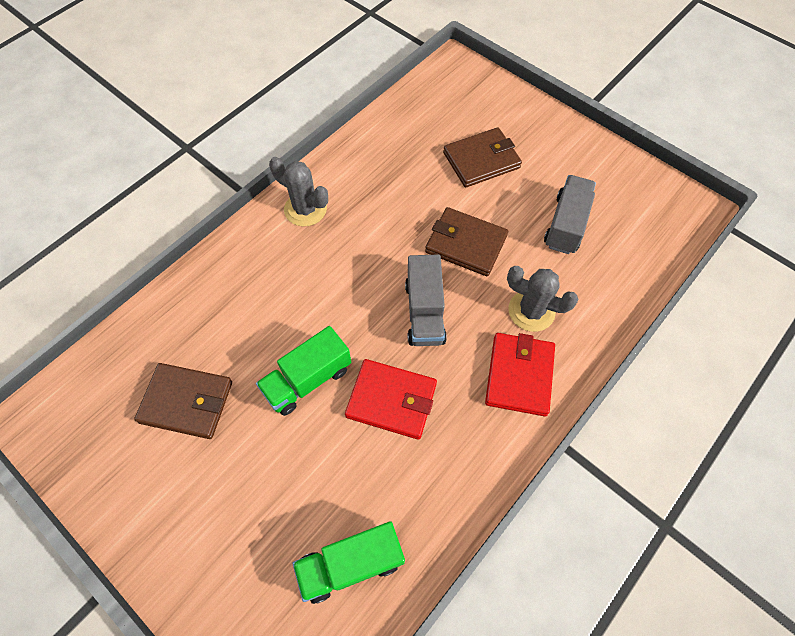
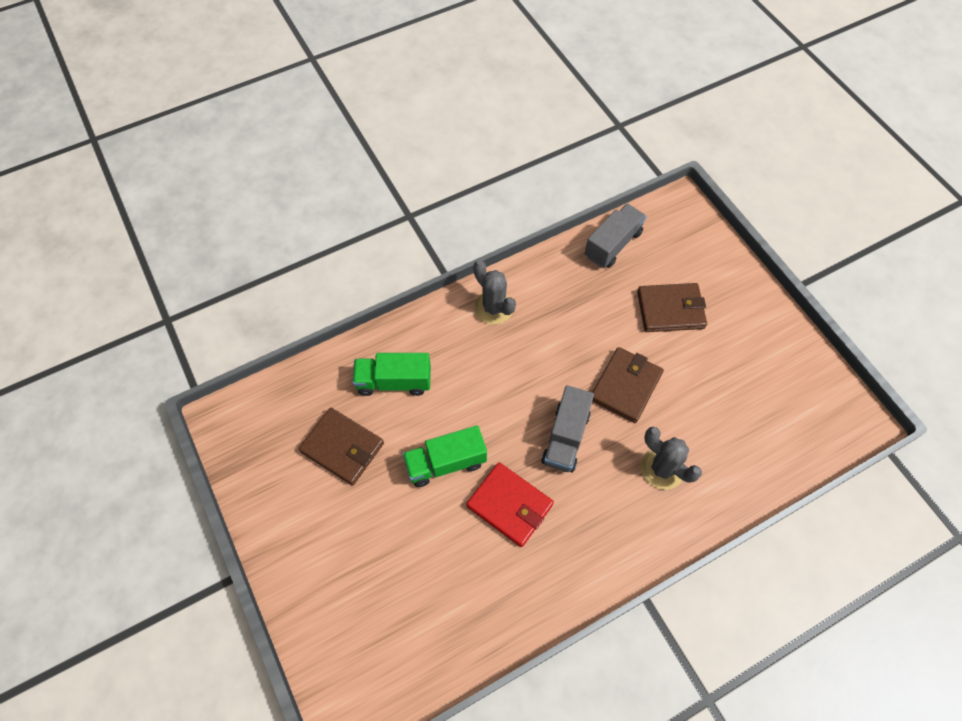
camera: 20 degrees right, 0 degrees up
green truck [293,521,405,604] -> green truck moved to [353,353,431,396]
brown wallet [425,207,508,276] -> brown wallet turned 75 degrees clockwise [592,347,664,423]
red wallet [485,333,555,416] -> none
grey truck [544,175,596,254] -> grey truck moved to [585,204,646,268]

